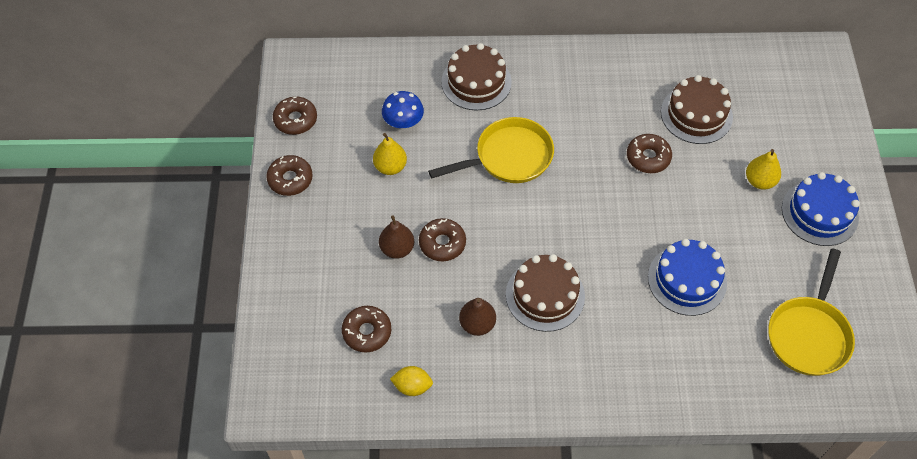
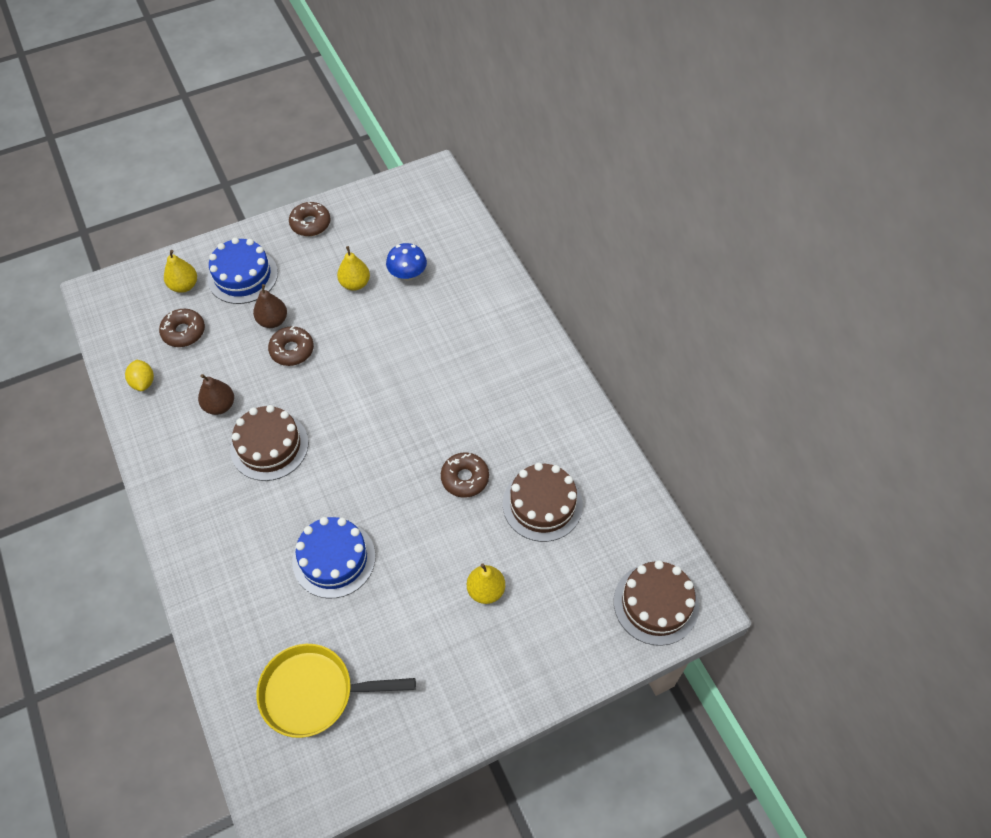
camera: 65 degrees right, 0 degrees up
brown donut [273,97,317,135] -> none
yellow pan [428,117,554,183] -> none
brown cake [441,43,512,111] -> brown cake moved to [614,560,699,646]
blue cake [782,172,860,246] -> blue cake moved to [208,237,278,304]
none -> yellow pear [164,250,197,293]

